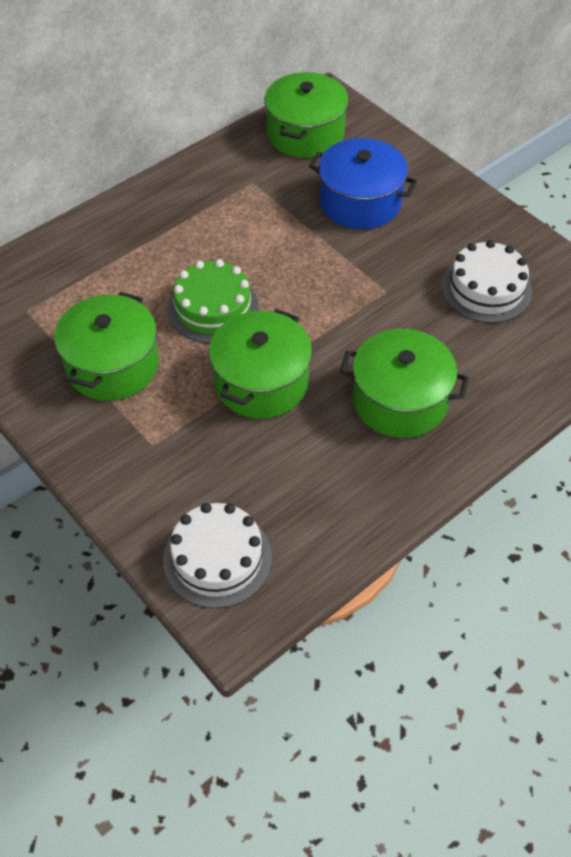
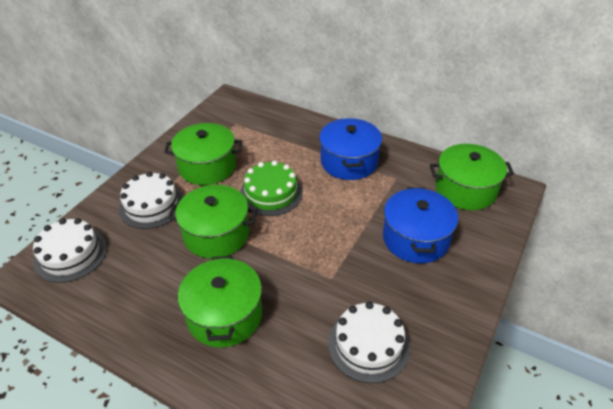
camera: 70 degrees right, 10 degrees down
none -> white cake [119,171,183,229]
none -> blue pot [319,118,382,180]

